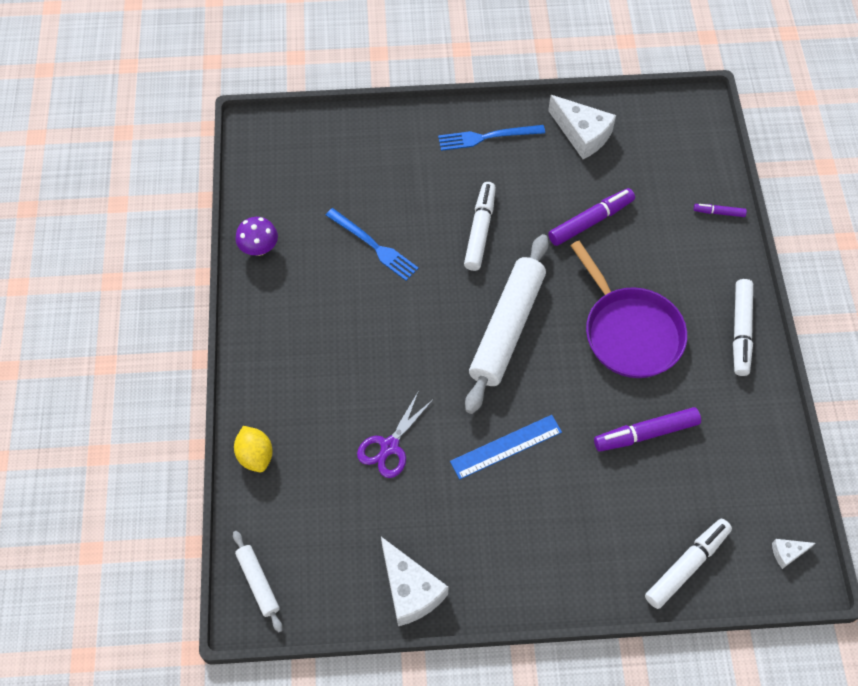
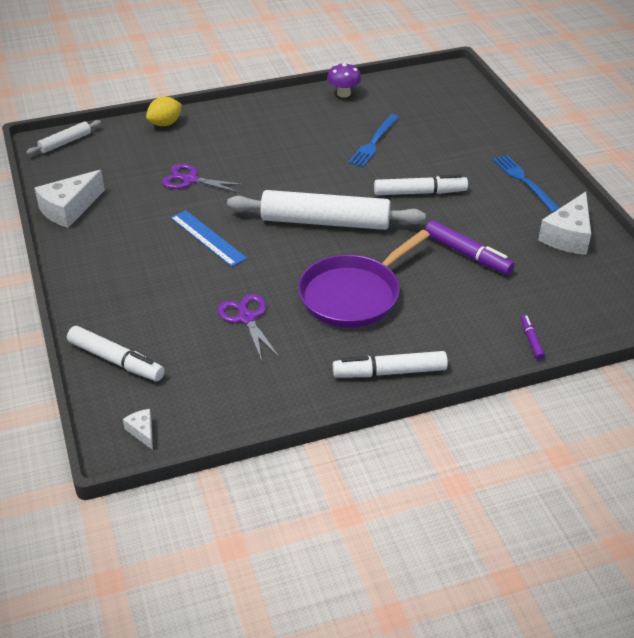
camera: 75 degrees right, 20 degrees down
purple marker [594,407,701,452] -> purple scissors [218,294,280,361]

